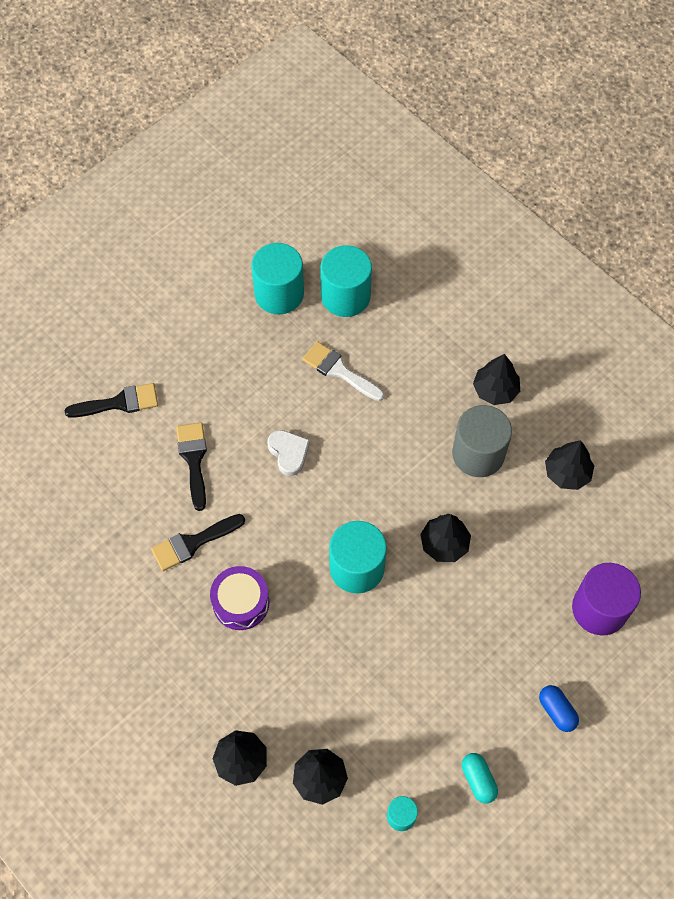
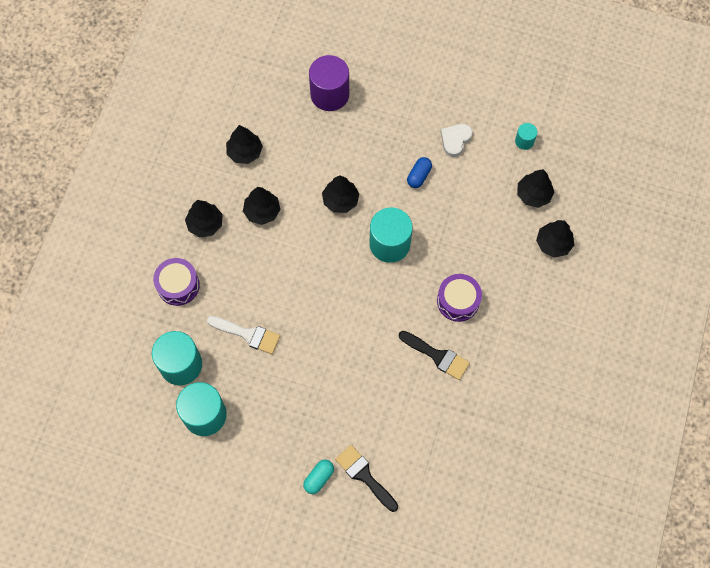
camera: 120 degrees left, 5 degrees up
black brush [177,423,207,511] -> none
white heart [267,430,310,476] -> white heart moved to [441,124,473,157]
white brush [302,341,384,401] -> white brush turned 75 degrees counterclockwise [207,316,280,354]
grey cylinder [452,405,512,477] -> black tree [243,187,281,225]
turquoise capsule [462,753,498,803] -> turquoise capsule moved to [303,459,334,494]
blue capsule [539,685,579,732] -> blue capsule moved to [407,157,432,188]
none -> purple drum [153,258,200,306]

